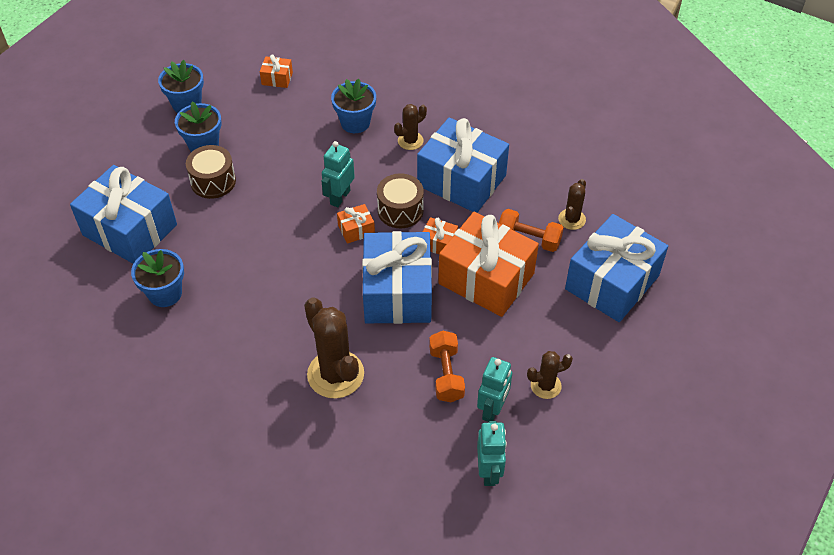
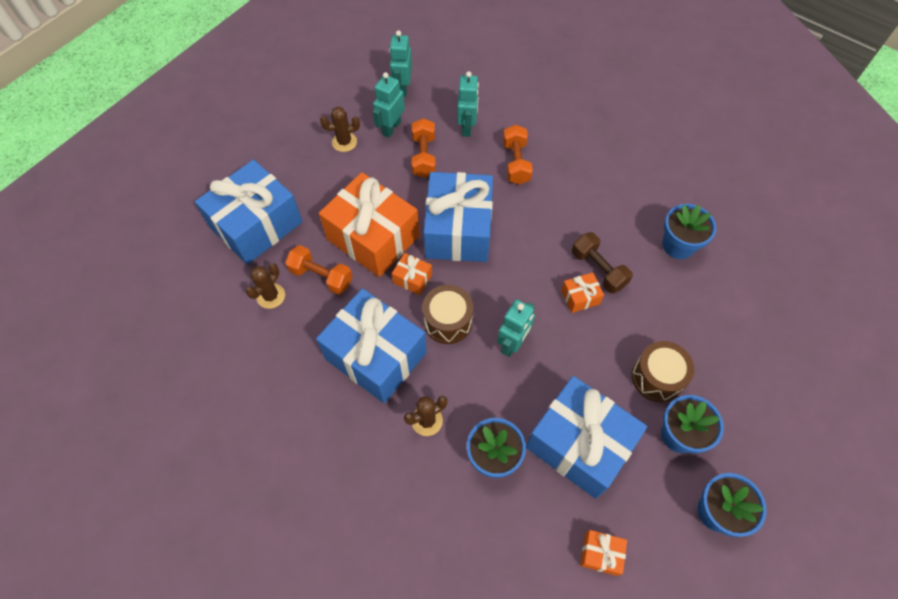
camera: 175 degrees left, 10 degrees up
blue gift [70,165,177,264] -> blue gift moved to [526,376,647,499]
brown cactus [304,297,364,399] -> orange dumbbell [503,124,533,185]
orange gift [337,204,375,244] -> orange gift moved to [561,272,604,313]
none -> turquoise robot [457,71,479,137]
none -> brown dumbbell [572,232,633,294]

